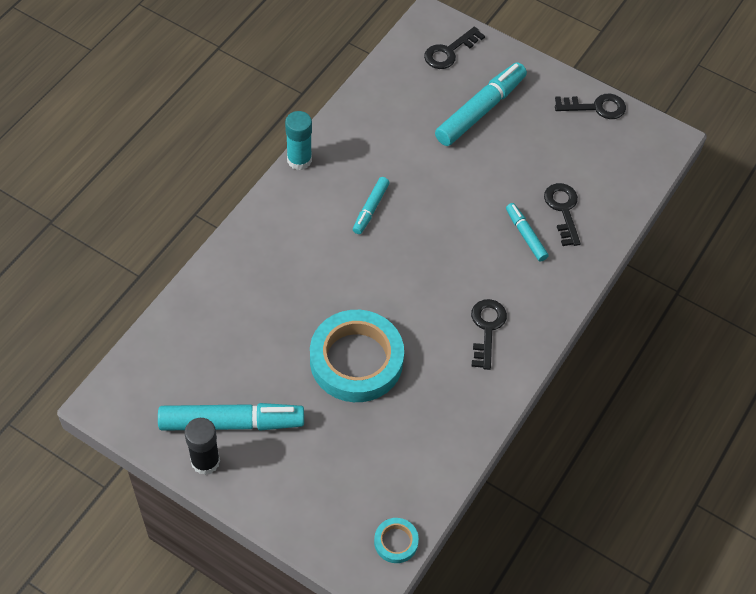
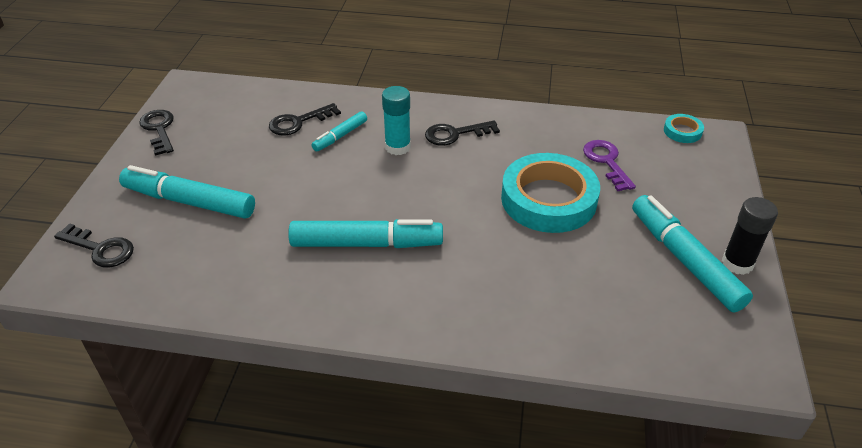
camera: 110 degrees left, 15 degrees down
turquoise glue stick [285,111,312,170] -> turquoise glue stick moved to [382,86,411,155]
turquoise marker [353,177,390,234] -> turquoise marker [288,219,443,248], size x1.88
none -> purple key [583,140,636,191]

